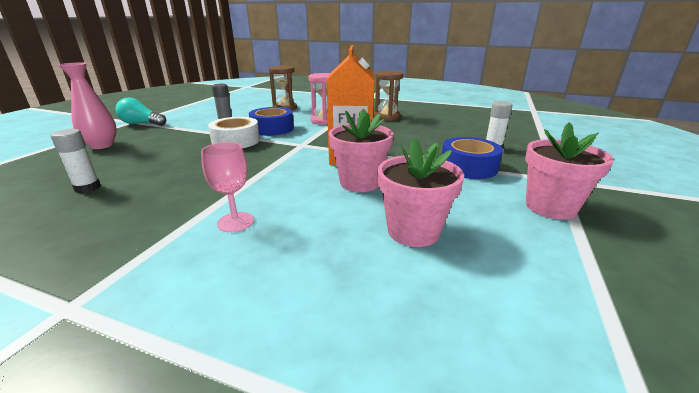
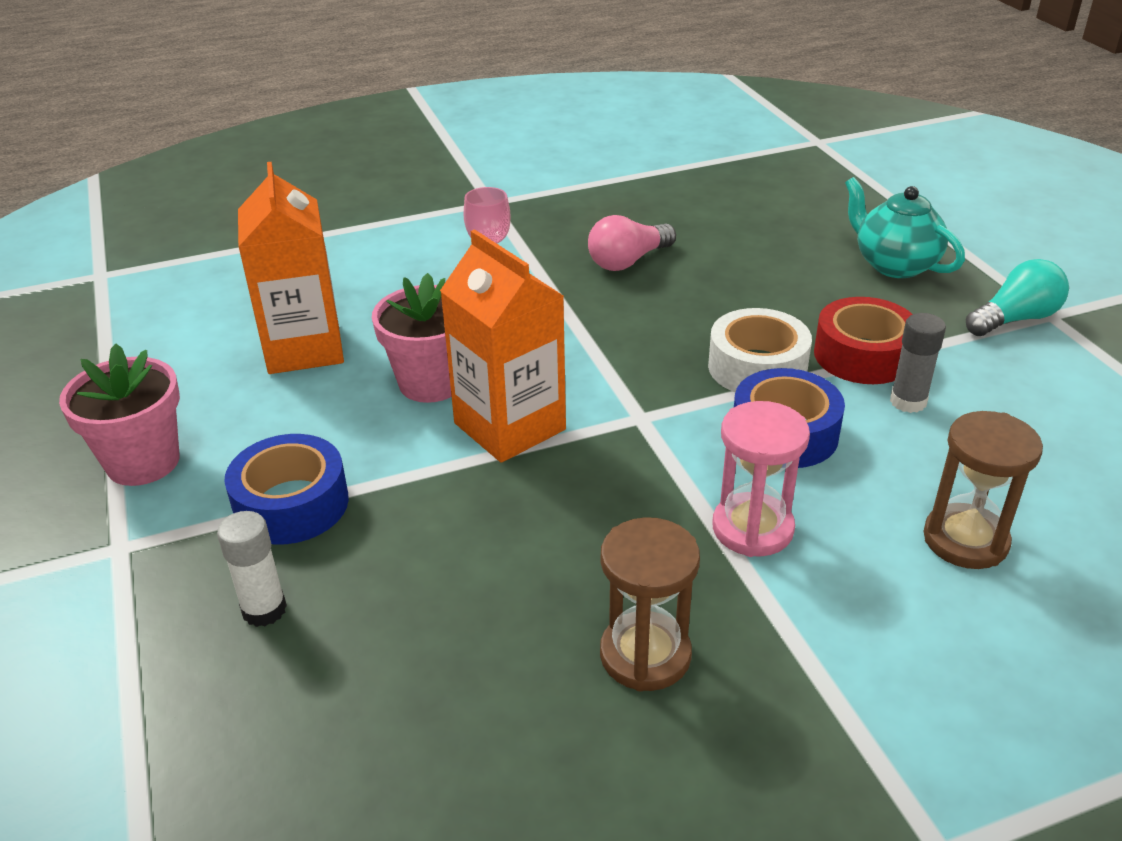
camera: 140 degrees right, 10 degrees up
white glue stick [51,129,101,193] -> none
pink vase [58,62,117,149] -> turquoise teapot [845,177,965,278]
pink flower pot [378,138,464,247] -> orange carton [238,162,344,374]
none -> pink light bulb [588,215,676,271]
none -> red tape [814,297,912,384]

